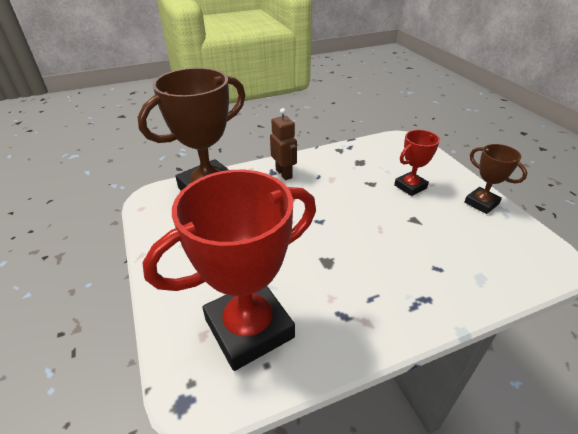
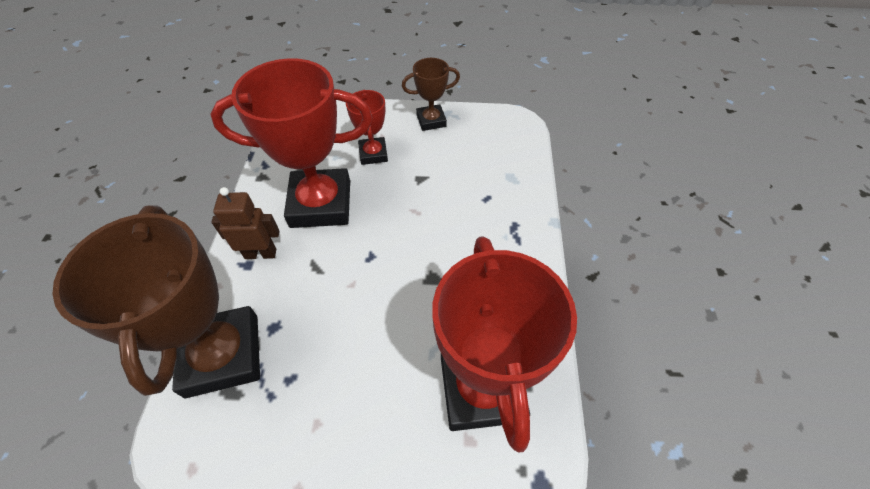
camera: 65 degrees left, 15 degrees up
none -> red trophy [210,58,373,228]

